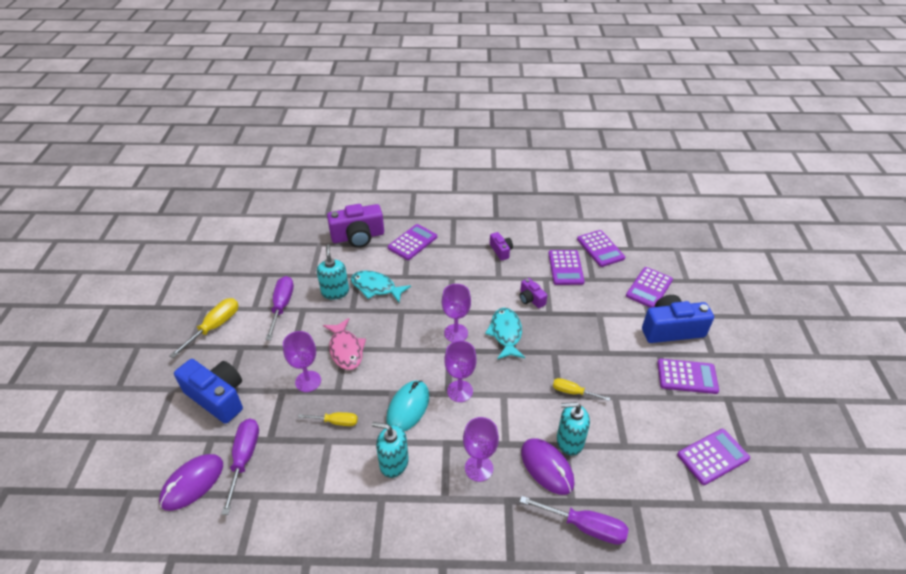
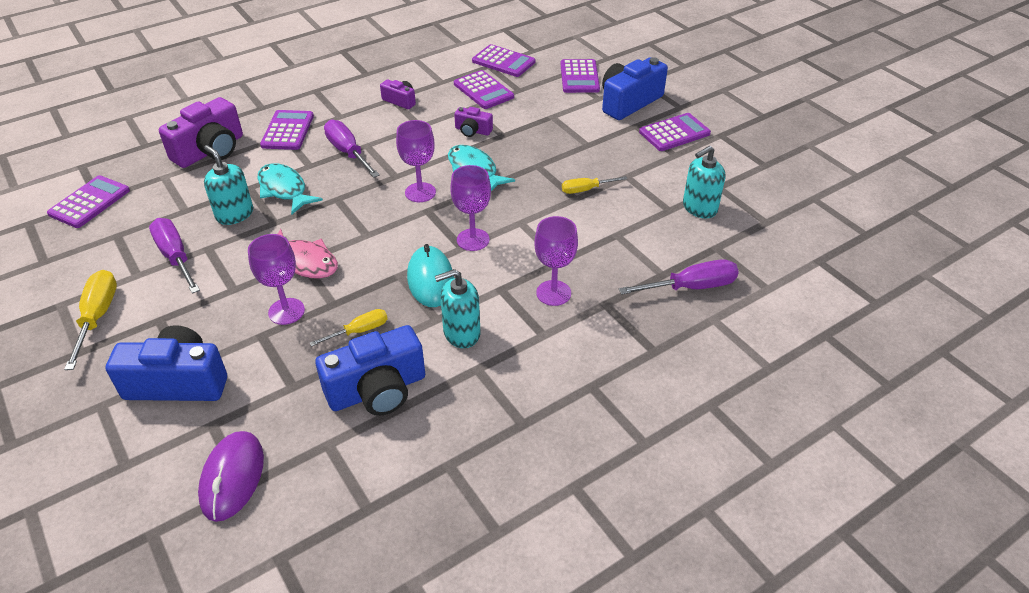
camera: 35 degrees left, 0 degrees up
purple screwdriver [221,418,259,515] -> purple screwdriver moved to [324,119,380,178]
turquoise fish [351,271,411,302] -> turquoise fish turned 60 degrees clockwise [257,163,323,214]
purple mouse [521,438,574,495] -> none
turquoise soap dispenser [557,402,590,456] -> turquoise soap dispenser moved to [683,146,726,218]
purple calculator [677,429,750,485] -> purple calculator moved to [47,175,130,228]
none -> blue camera [315,325,425,416]

